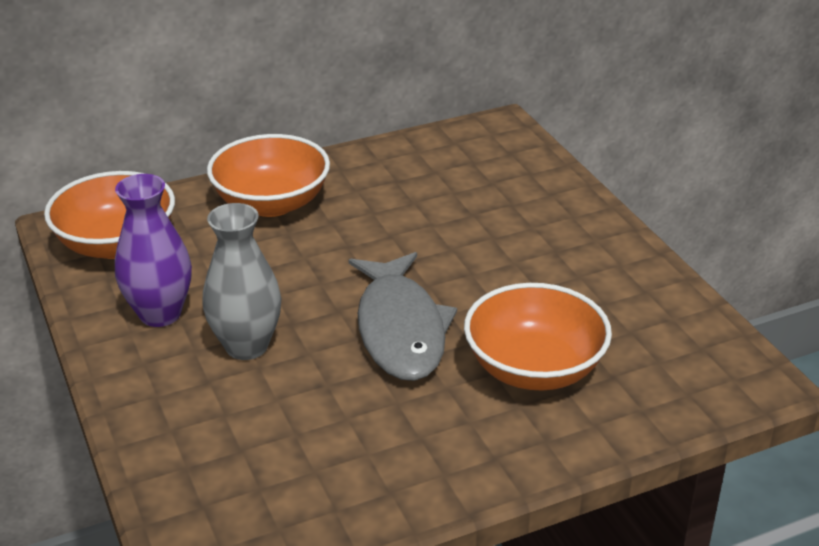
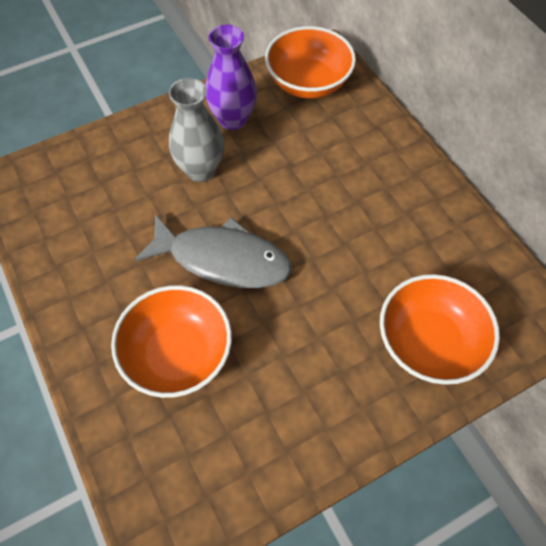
camera: 85 degrees right, 25 degrees up
orange bowl [207,134,330,217] -> orange bowl moved to [380,274,500,385]
grey fish [349,252,457,381] -> grey fish turned 150 degrees counterclockwise [135,214,292,288]

